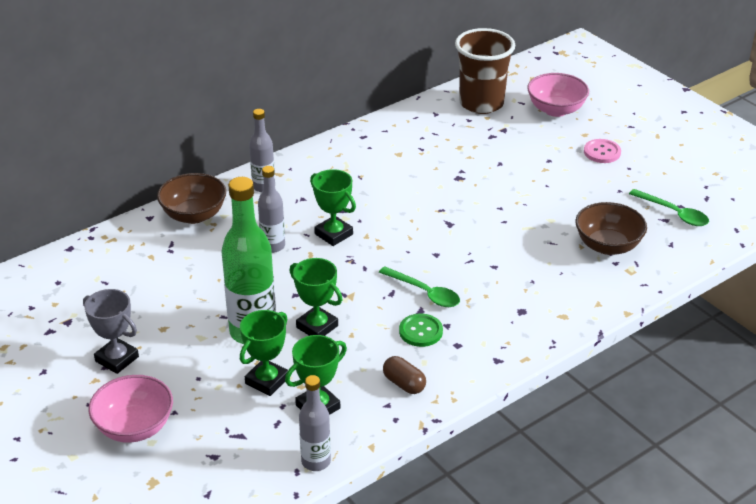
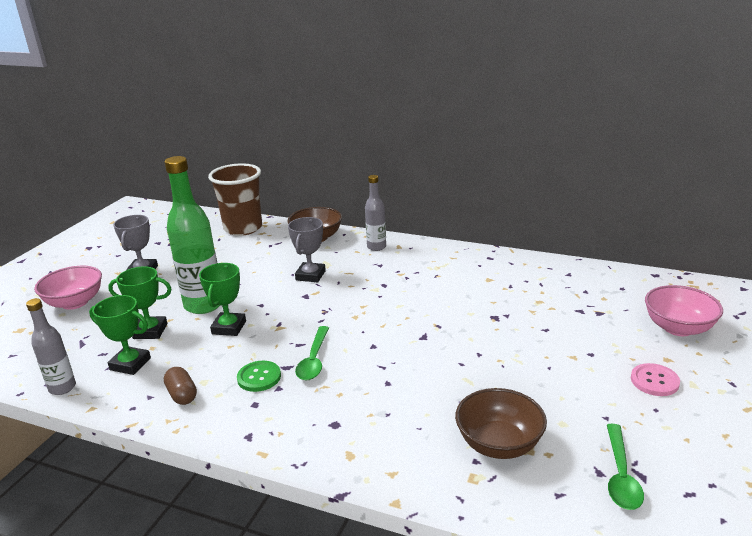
camera: 60 degrees right, 10 degrees down
grey bottle [258,166,285,253] -> grey trophy [288,217,326,282]
green trophy [310,169,356,246] -> none
brown capsule [383,356,426,394] -> brown capsule turned 45 degrees counterclockwise [164,367,197,405]
brown cup [455,28,516,114] -> brown cup moved to [208,163,262,236]

